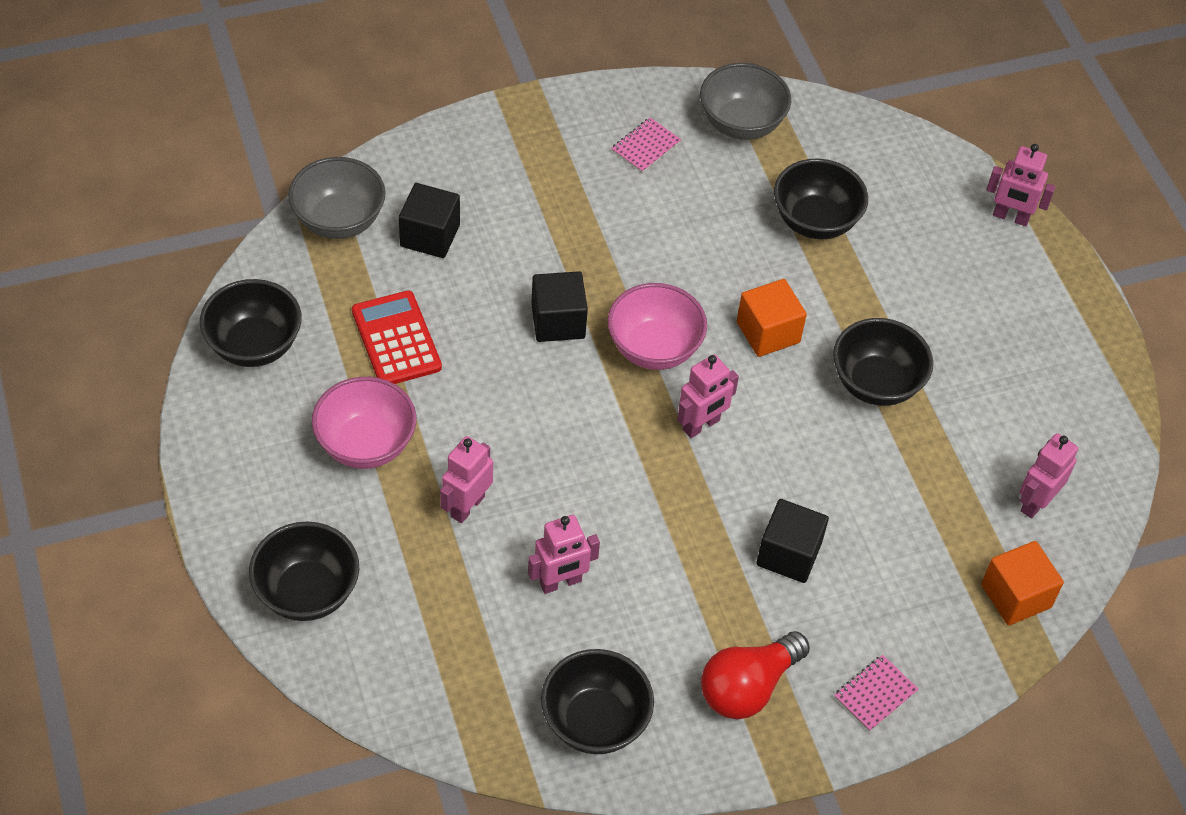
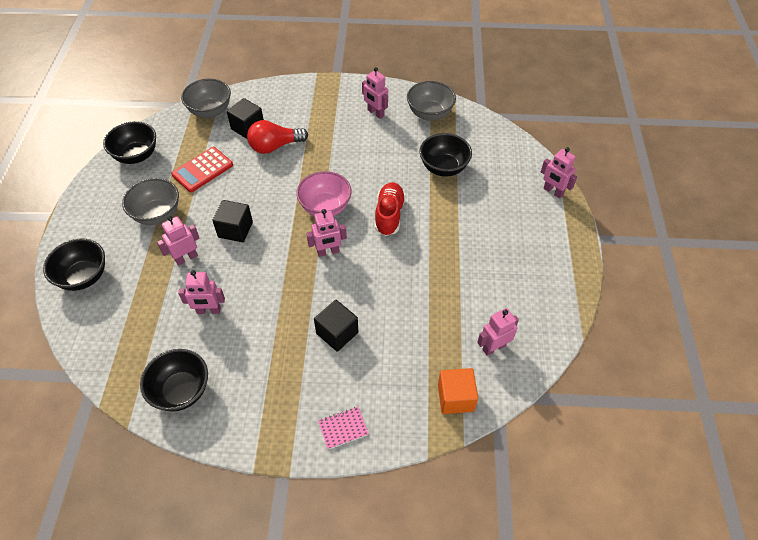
camera: 25 degrees right, 0 degrees up
pink bowl [312,377,416,469] -> grey bowl [122,178,179,225]
red calculator [352,290,442,384] -> red calculator turned 135 degrees counterclockwise [171,147,233,192]
black cube [531,271,588,342] -> black cube moved to [212,200,253,242]
pink notebook [611,118,681,173] -> pink robot [362,67,388,119]
red light bulb [701,631,810,719] -> red light bulb moved to [247,120,308,154]
orange cube [737,279,807,357] -> red shoe [375,182,406,236]
black bowl [833,318,933,406] -> none

